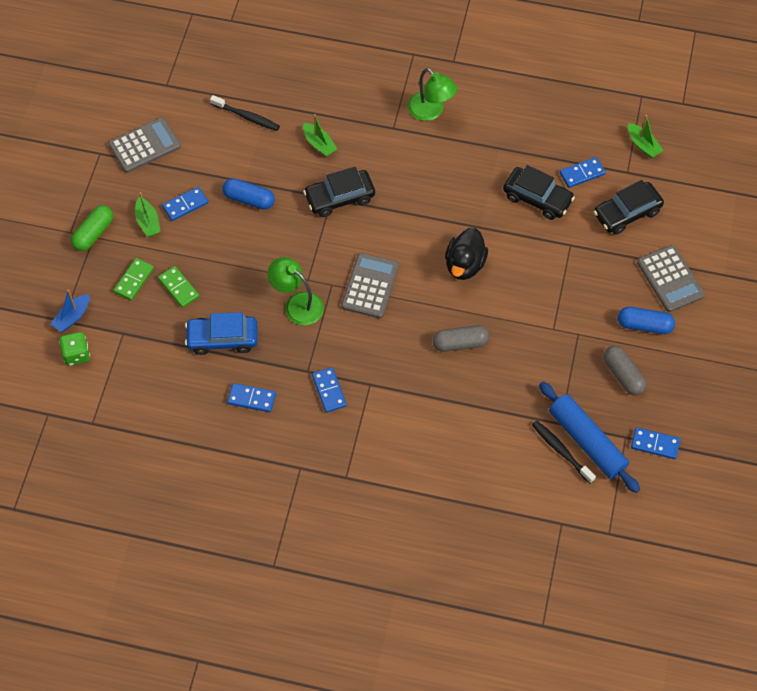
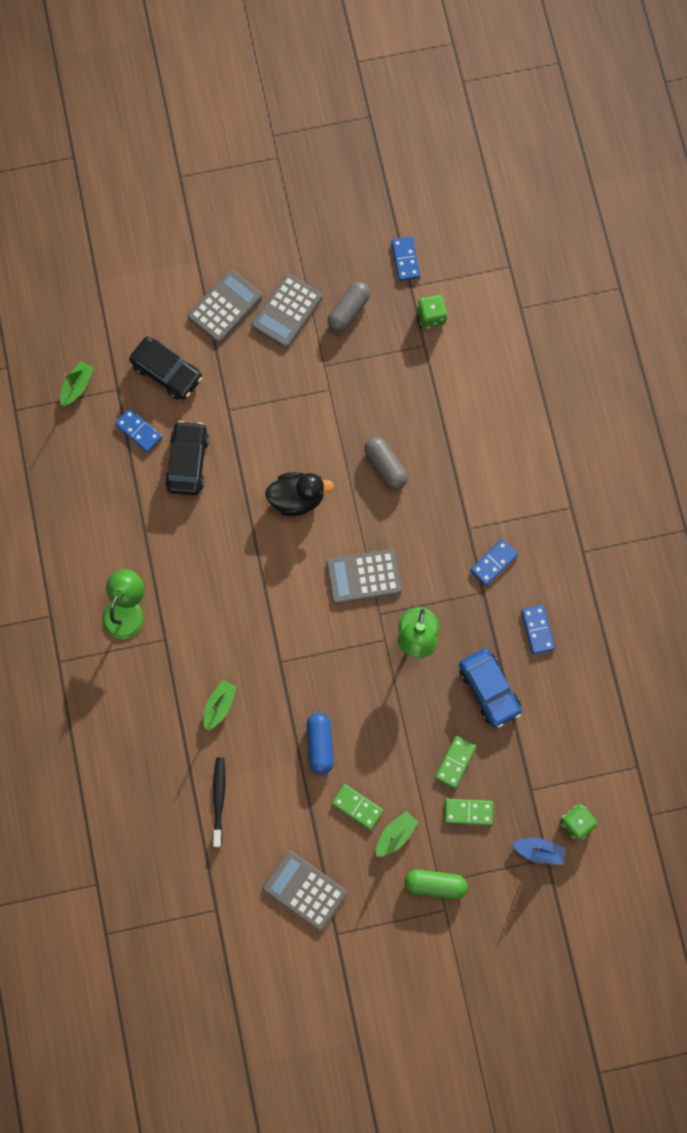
camera: 115 degrees left, 15 degrees up
blue domino [162,187,208,221] -> green domino [332,784,383,830]
black car [303,167,375,217] -> none
black toothbrush [532,420,596,484] -> none
blue rolling pin [539,382,640,493] -> green dice [417,295,447,329]
blue capsule [618,307,675,334] -> grey calculator [251,274,322,348]

